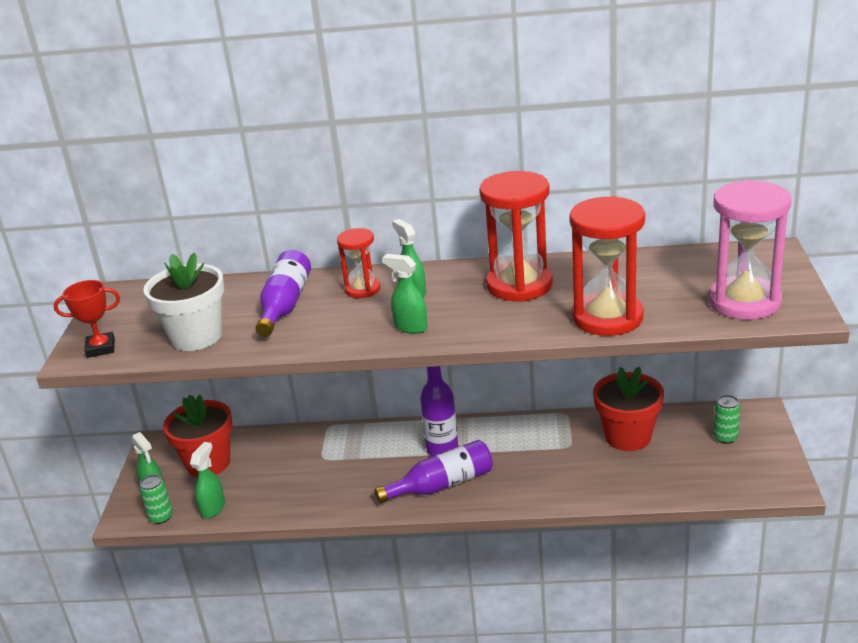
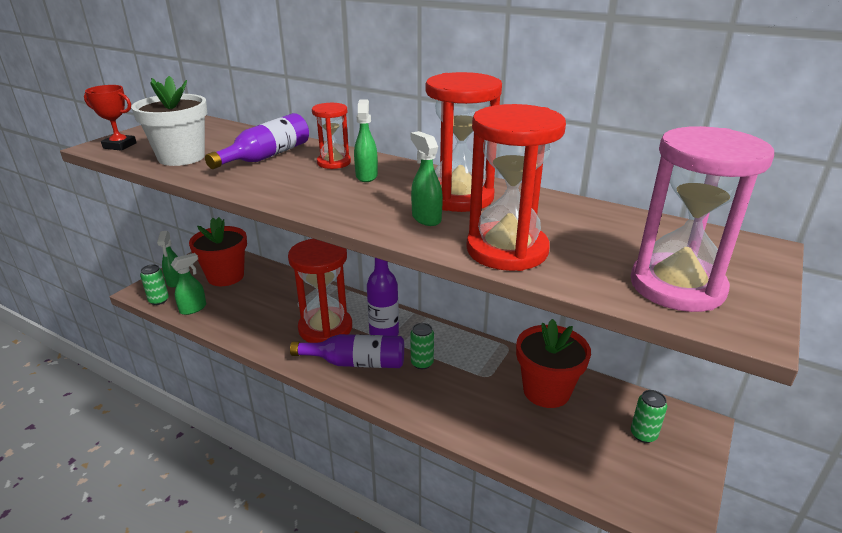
camera: 25 degrees right, 0 degrees up
green spray bottle [382,254,428,334] -> green spray bottle moved to [411,131,443,226]
none -> red hourglass [288,239,352,343]
none -> green can [410,323,434,369]

